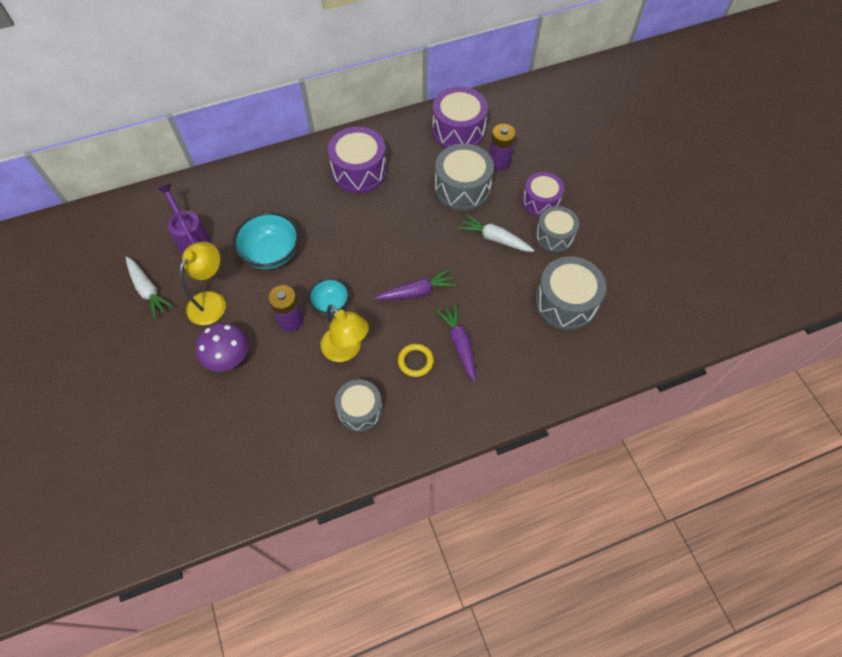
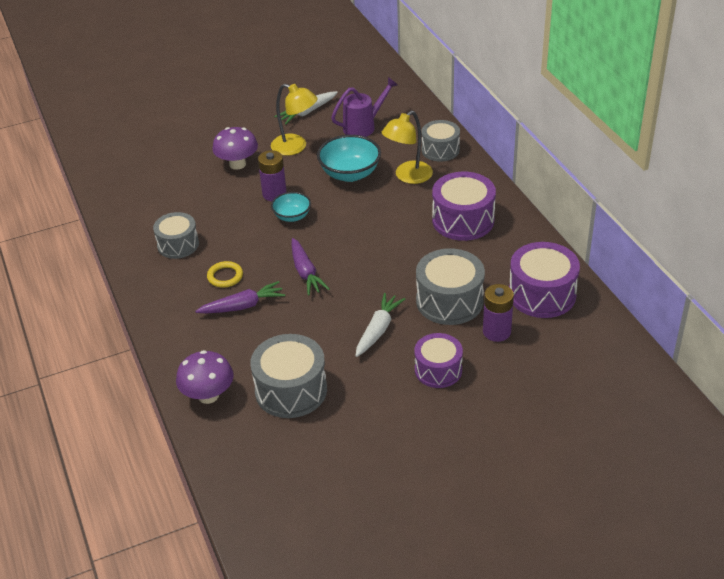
camera: 90 degrees right, 20 degrees down
yellow lamp [321,305,369,362] -> yellow lamp moved to [382,111,433,184]
grey drum [535,206,579,252] -> grey drum moved to [421,120,460,162]
none -> purple mushroom [176,350,234,404]

